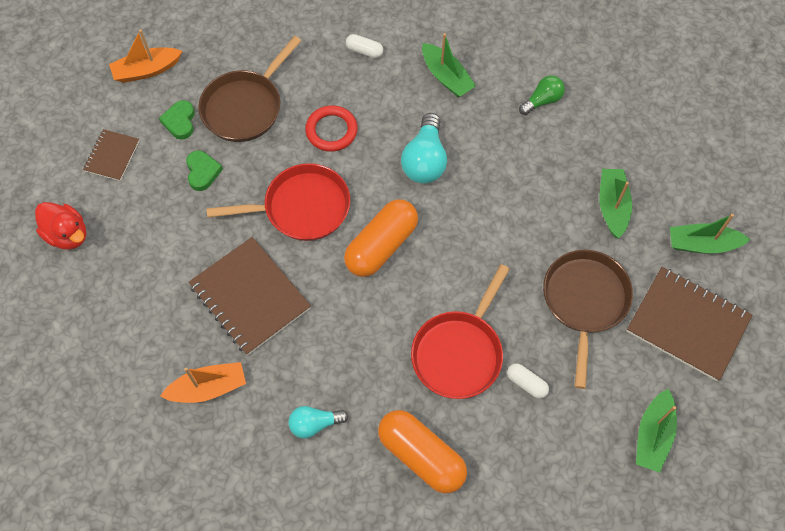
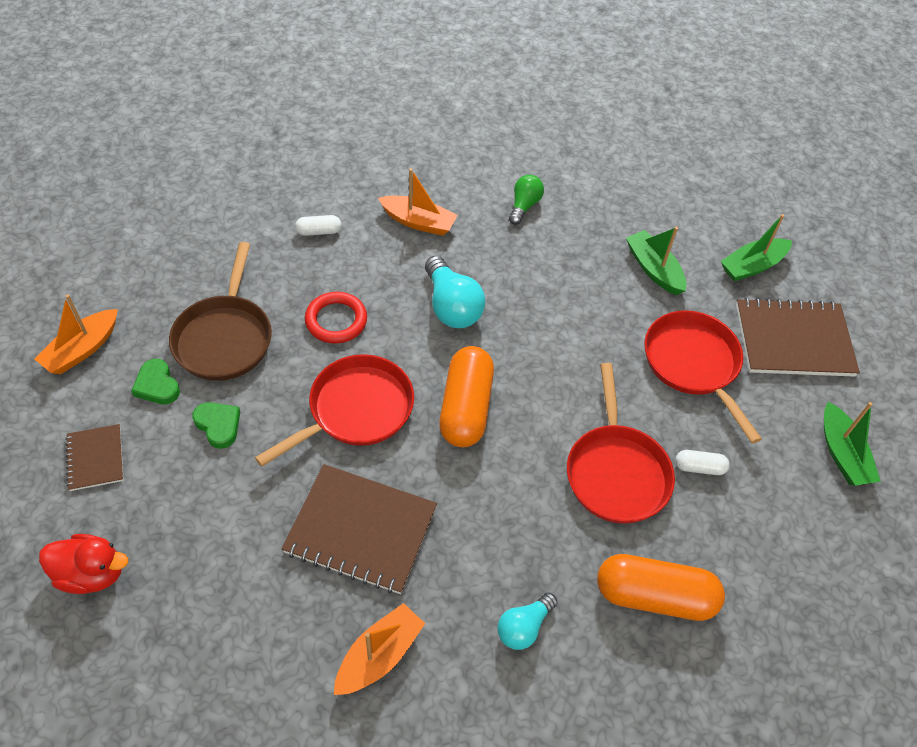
camera: 35 degrees left, 10 degrees down
green boat [422,33,476,97] -> orange boat [378,168,458,236]
brown pan [543,250,633,389] -> red pan [644,310,762,444]

